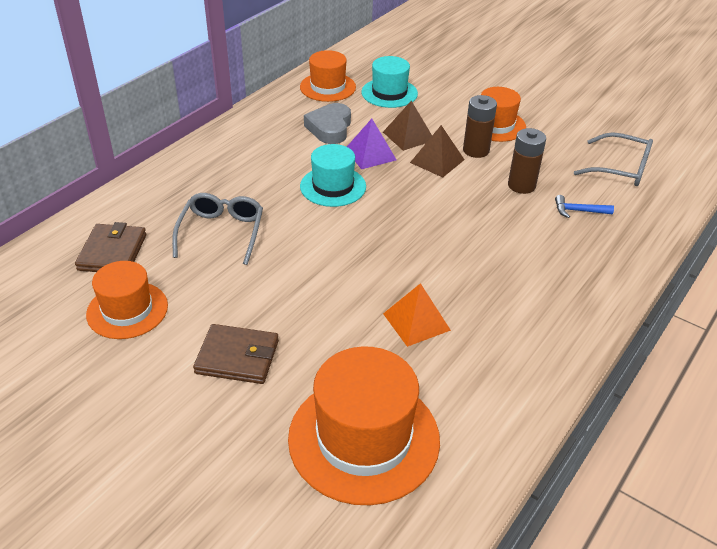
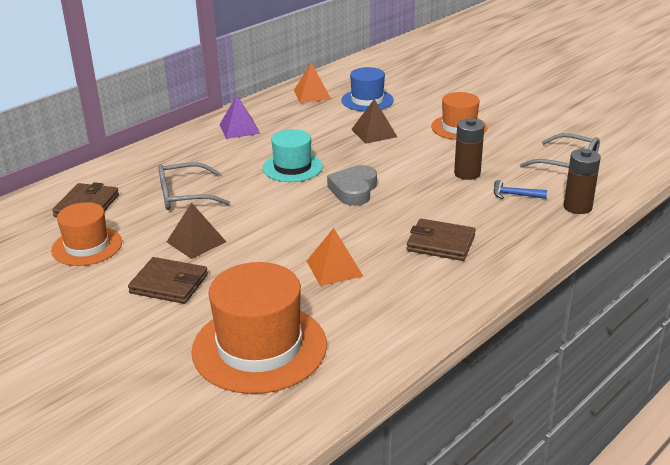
camera: 10 degrees right, 10 degrees down
grey glasses [172,193,263,265] -> grey glasses turned 120 degrees counterclockwise [158,162,230,210]
orange hat [300,50,356,102] -> orange pyramid [294,63,331,103]
grey heart [304,103,351,144] -> grey heart moved to [327,165,377,206]
purple pyramid [347,119,397,169] -> purple pyramid moved to [219,95,260,139]
turquoise hat [361,56,418,108] -> blue hat [341,67,394,111]
brown pyramid [410,125,464,177] -> brown pyramid moved to [167,202,226,259]
brown battery [463,95,497,158] -> brown battery moved to [564,149,601,214]
none -> brown wallet [407,219,476,261]

